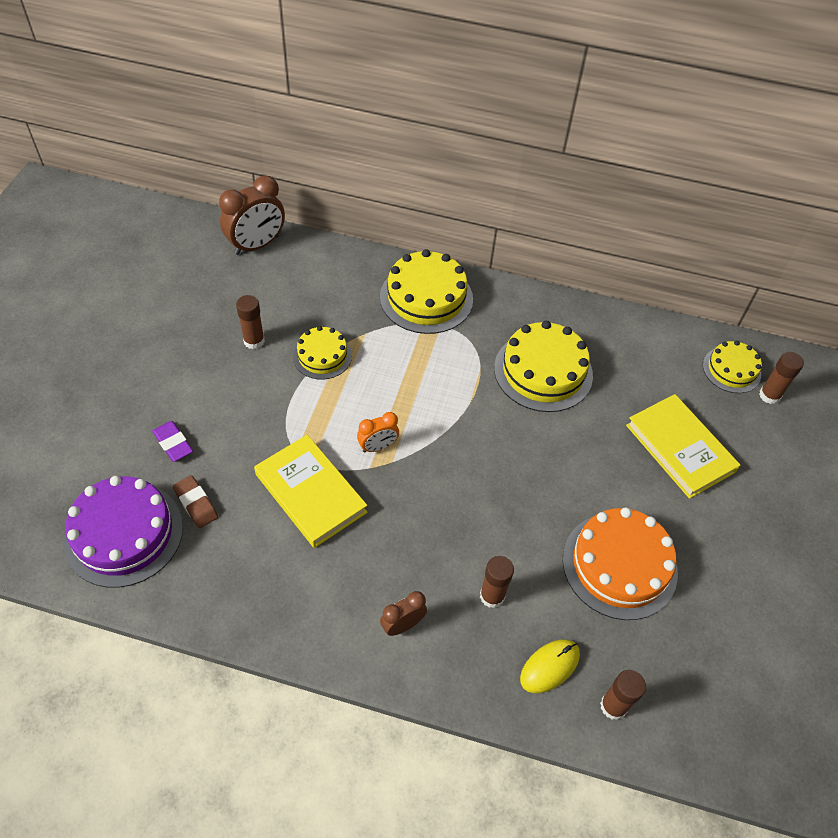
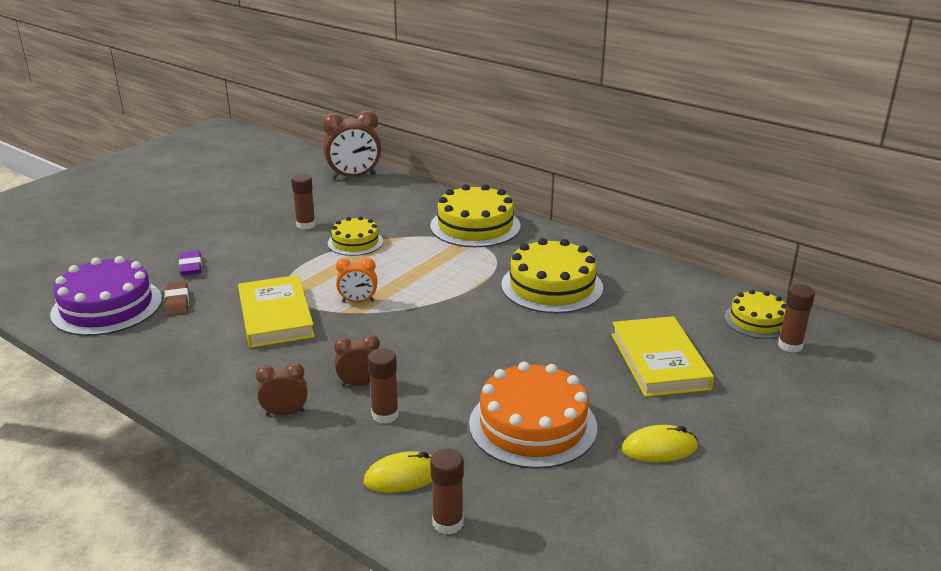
camera: 25 degrees right, 25 degrees down
none -> brown clock [334,334,380,386]
none -> yellow mouse [622,425,698,462]

